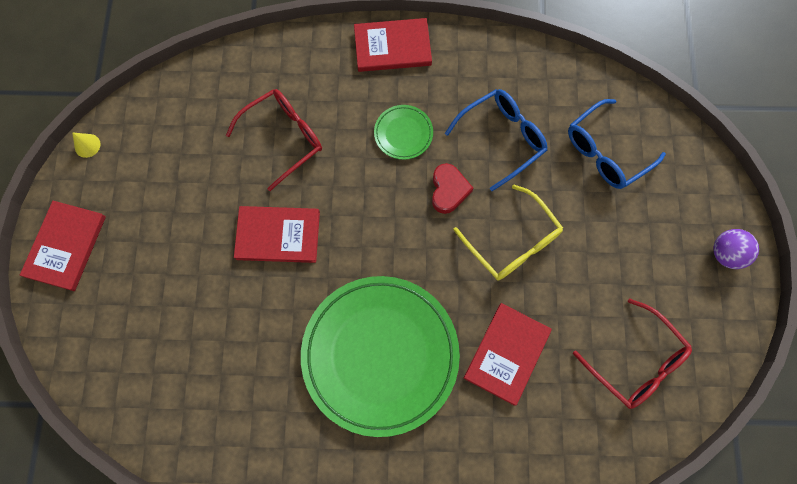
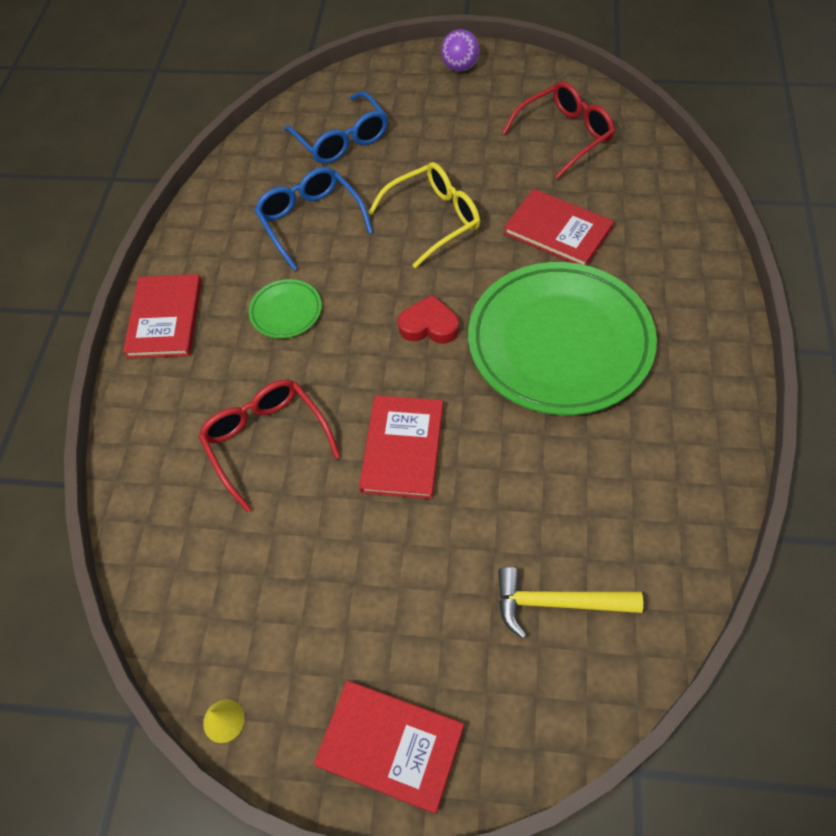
camera: 80 degrees left, 15 degrees down
red heart [432,163,473,214] -> red heart moved to [398,294,459,344]
none -> yellow hammer [498,567,643,639]

